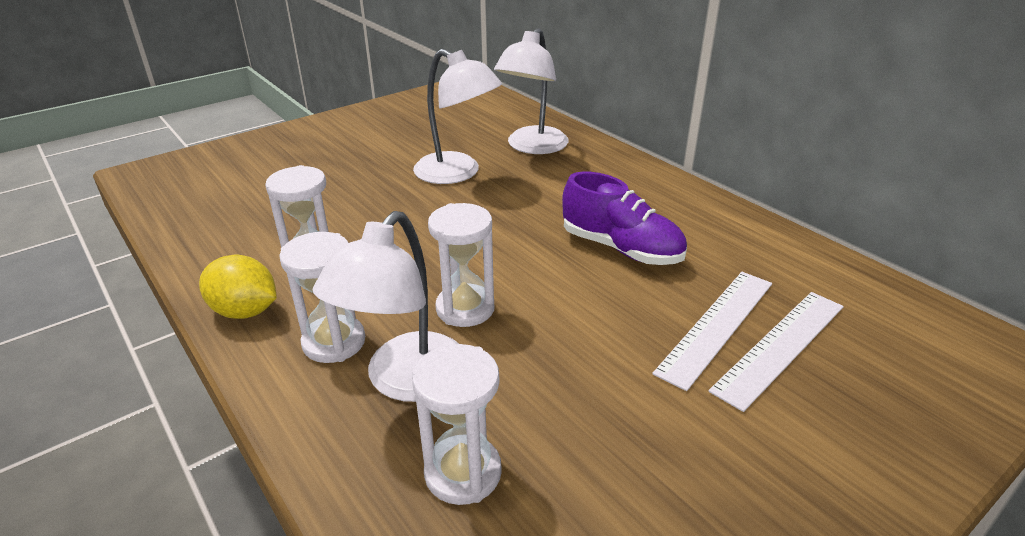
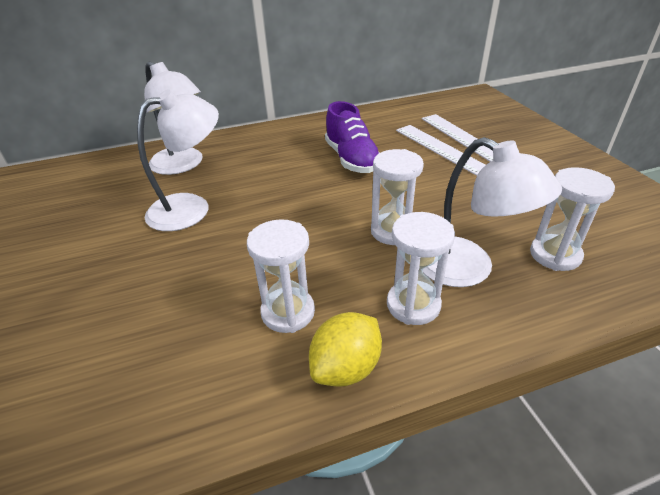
camera: 70 degrees left, 5 degrees up
purple shoe [562,172,687,265] -> purple shoe turned 105 degrees clockwise [325,101,380,173]

